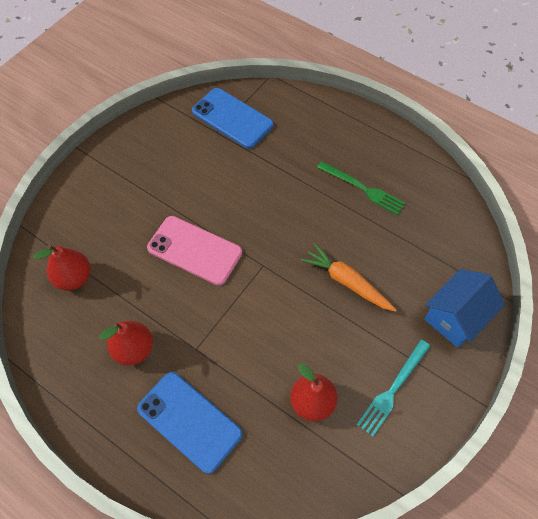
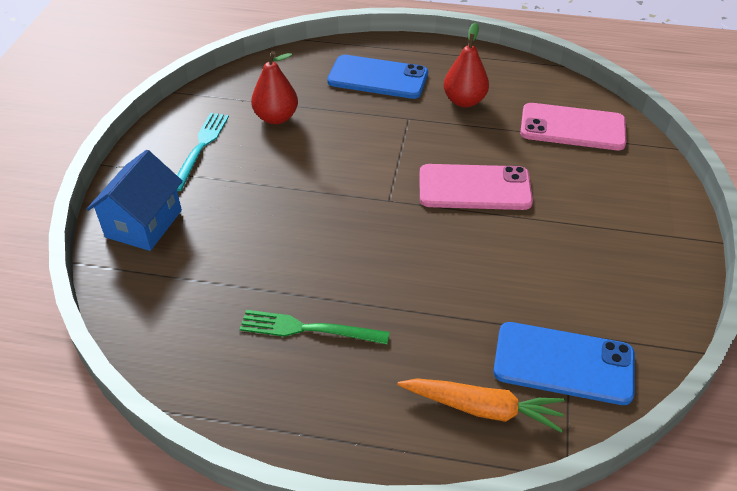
camera: 155 degrees right, 15 degrees down
red pear [33,245,91,291] -> pink phone [520,103,626,150]
orange carrot [301,243,397,312] -> orange carrot moved to [398,378,565,433]

